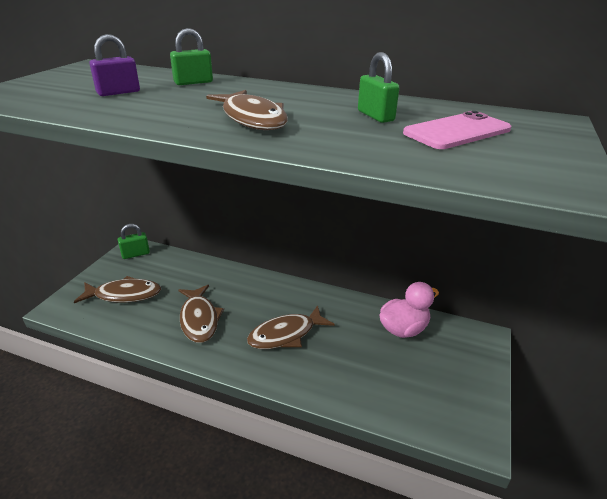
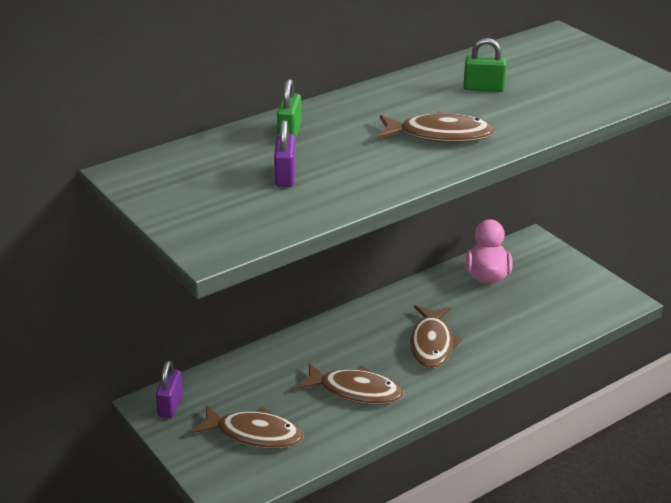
camera: 55 degrees left, 0 degrees up
brown fish [74,276,161,303] -> brown fish turned 75 degrees clockwise [191,405,304,449]
green padlock [118,224,150,259] -> purple padlock [156,361,183,418]
pink phone [403,111,511,149] -> none

